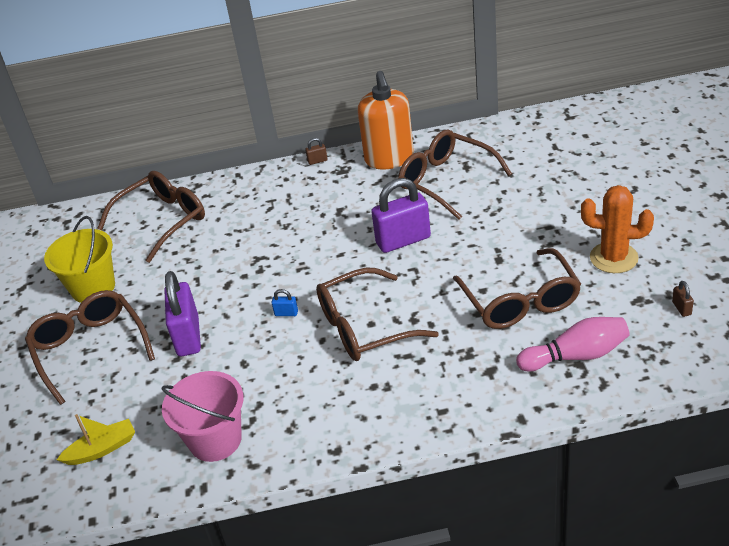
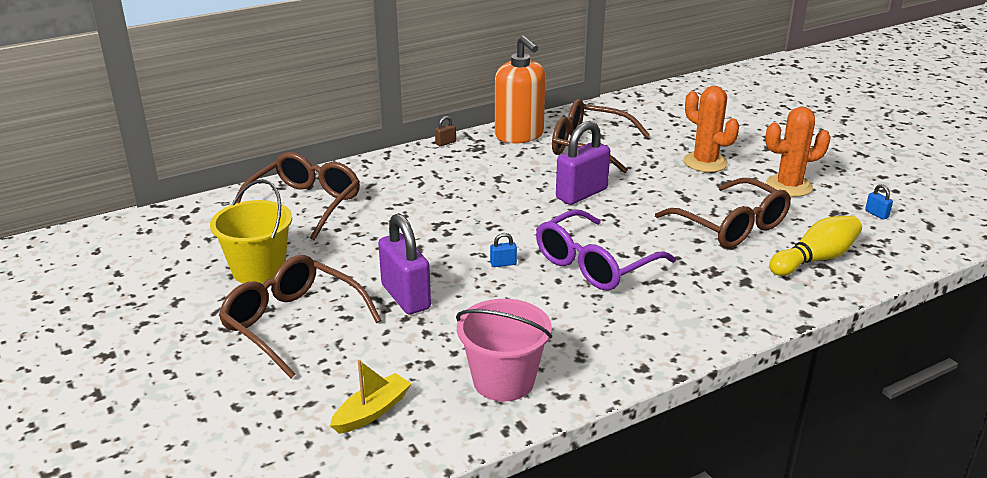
camera: 25 degrees left, 10 degrees down
brown glasses [316,268,439,361] -> purple glasses [536,209,676,291]
pink bowling pin [516,317,630,372] -> yellow bowling pin [769,216,862,276]
brown padlock [672,281,694,317] -> blue padlock [865,184,893,220]
none -> orange cactus [684,86,739,172]

